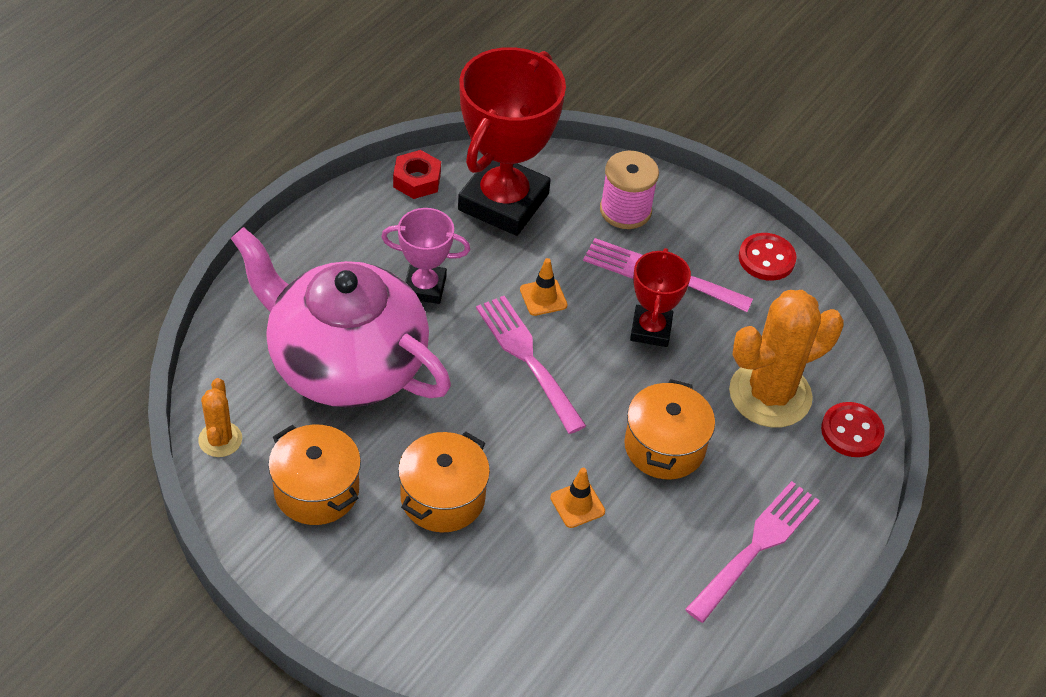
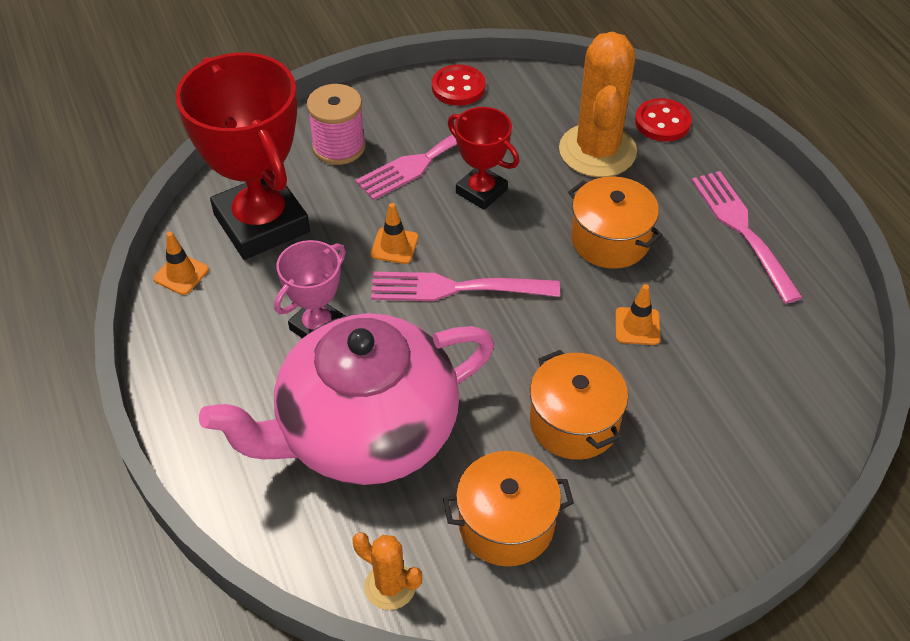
camera: 55 degrees left, 0 degrees up
red nut [393,150,441,199] -> orange traffic cone [153,232,209,295]

